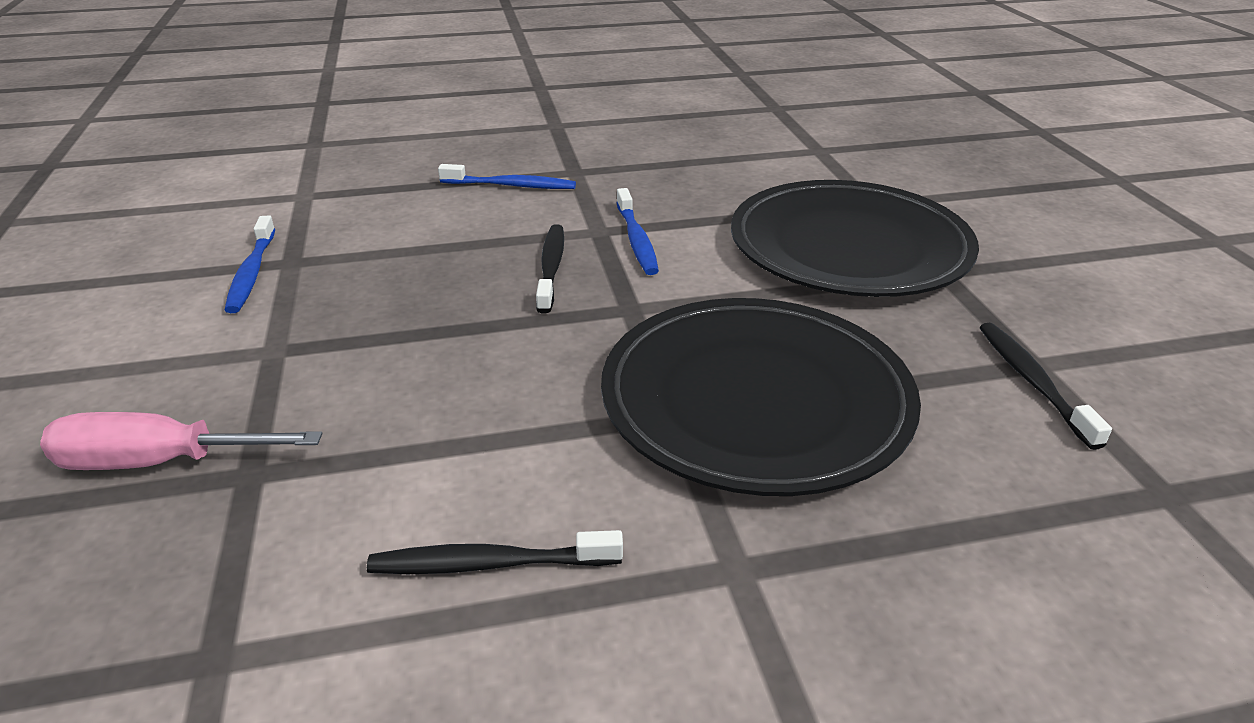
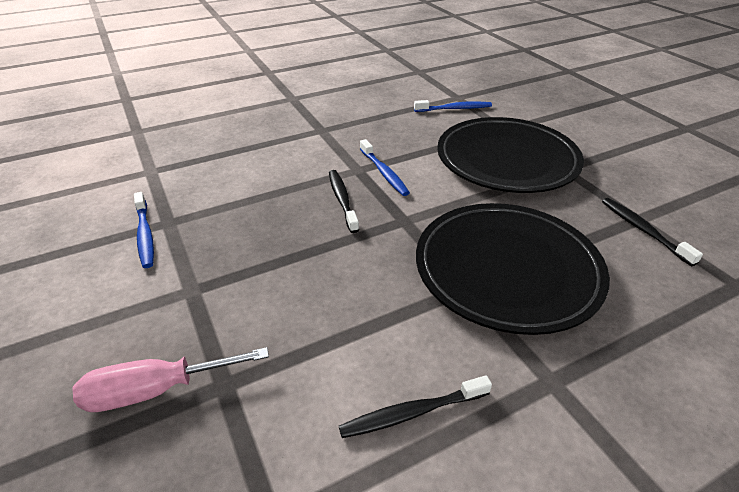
camera: 15 degrees left, 5 degrees up
blue toothbrush [438,164,576,189] -> blue toothbrush moved to [414,100,492,112]

